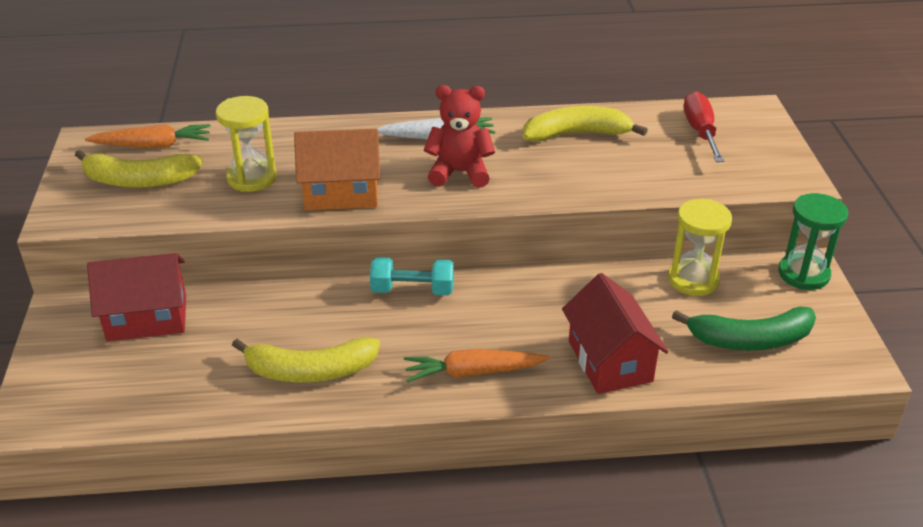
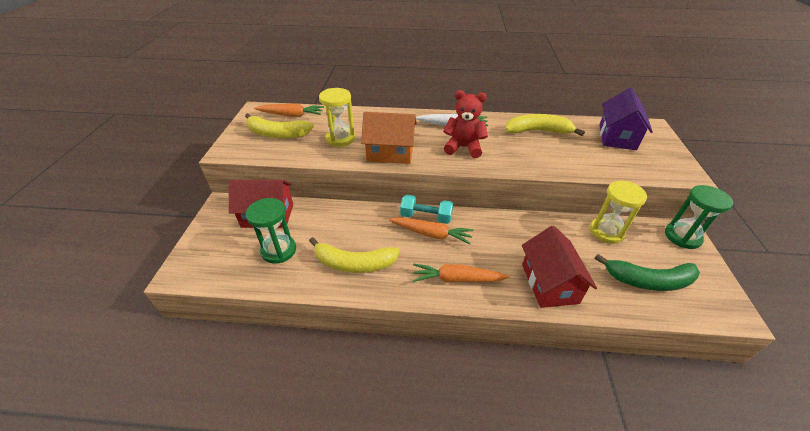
camera: 10 degrees right, 5 degrees up
red screwdriver [684,91,724,162] -> purple house [599,88,653,150]
none -> green hourglass [246,198,296,264]
none -> orange carrot [389,217,474,244]

